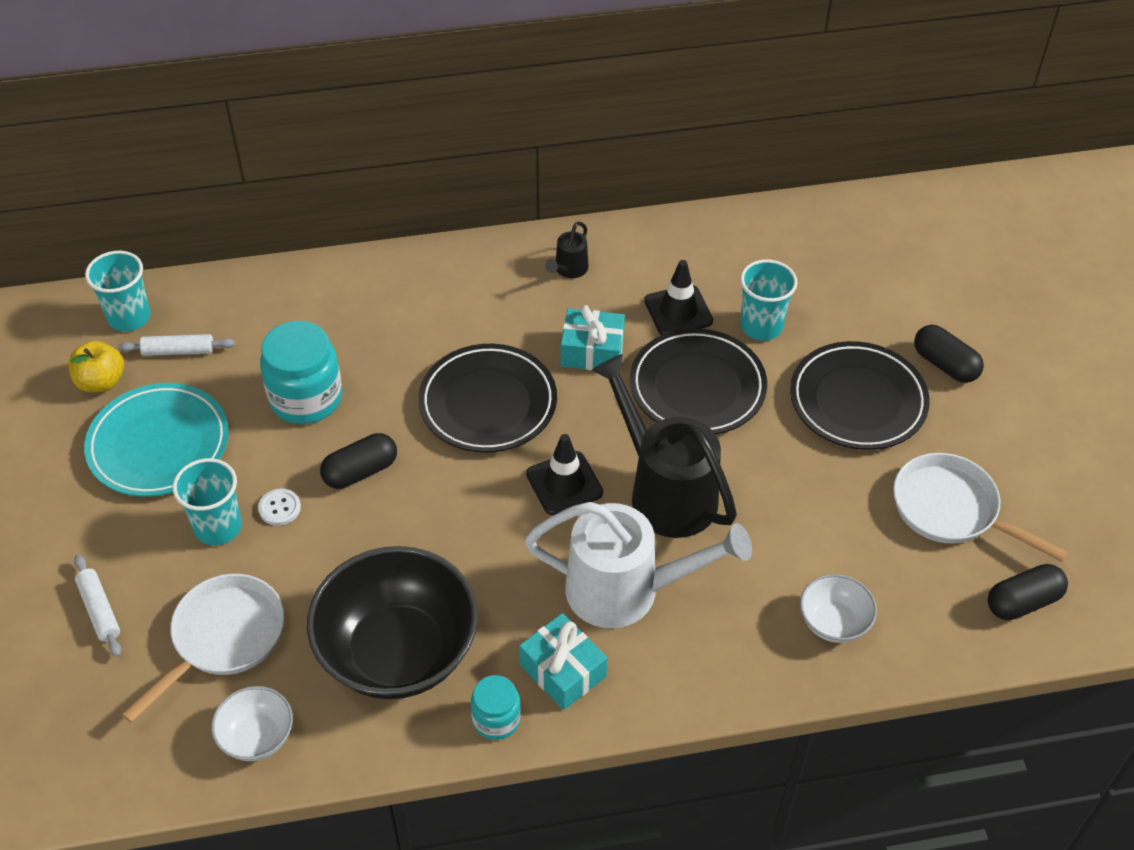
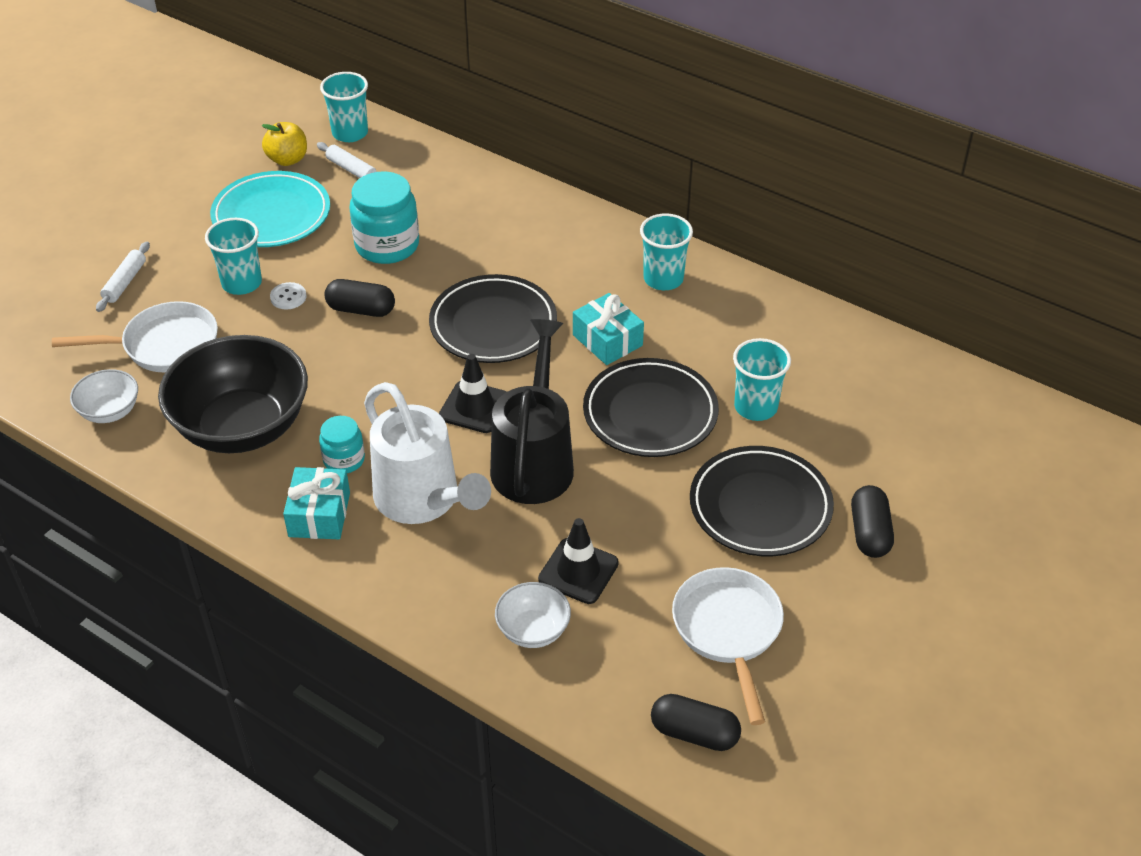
camera: 45 degrees right, 5 degrees down
turquoise jar [471,675,521,740] -> turquoise jar moved to [319,416,365,473]
black watering can [545,222,589,278] -> turquoise cup [640,213,693,290]
black traffic cone [644,260,713,335] -> black traffic cone moved to [538,518,619,604]

